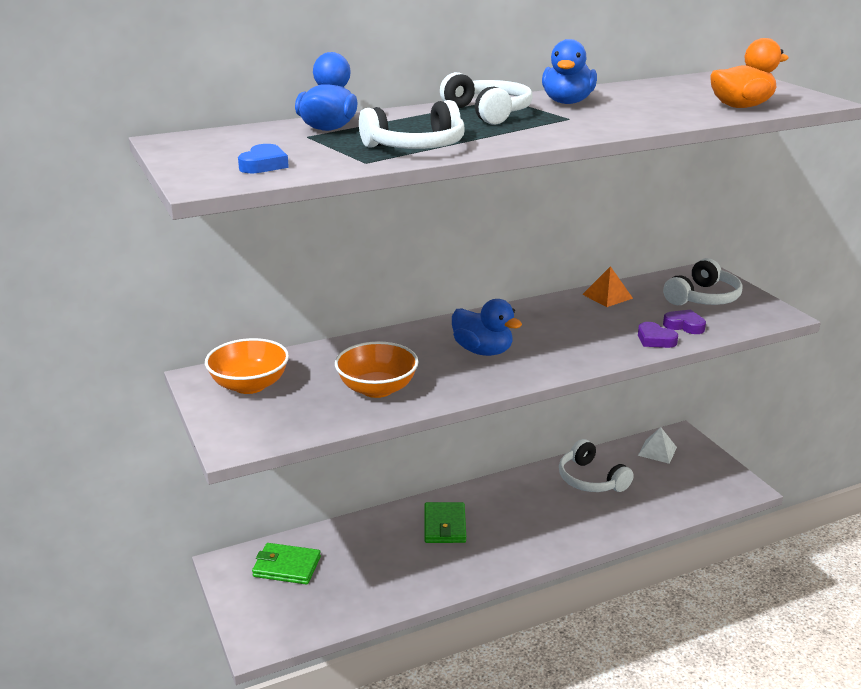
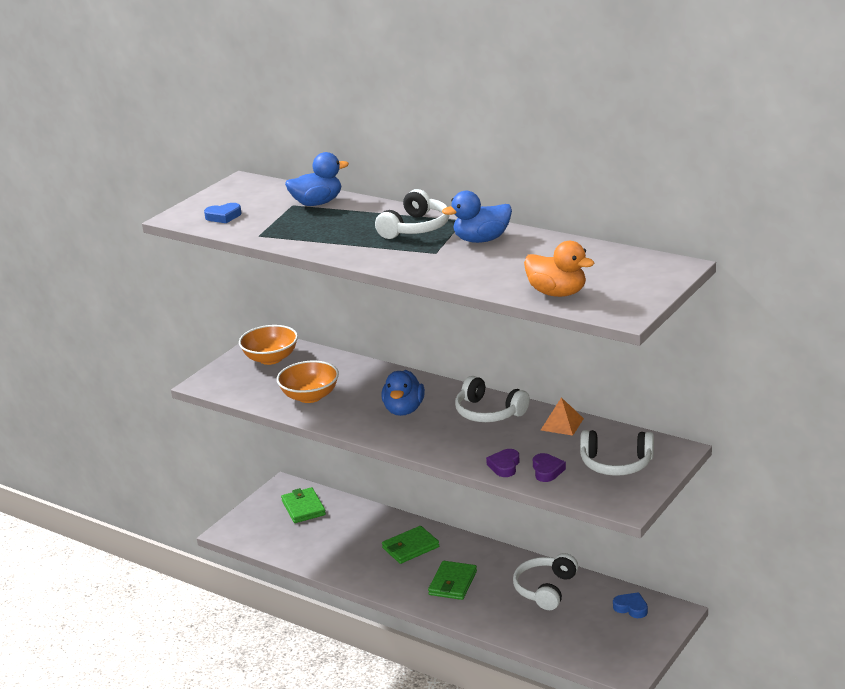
camera: 60 degrees right, 0 degrees up
white headphones [359,100,465,149] -> white headphones moved to [455,376,530,422]
white pyramid [638,427,677,464] -> blue heart [613,592,648,618]
none -> green wallet [428,561,477,600]

